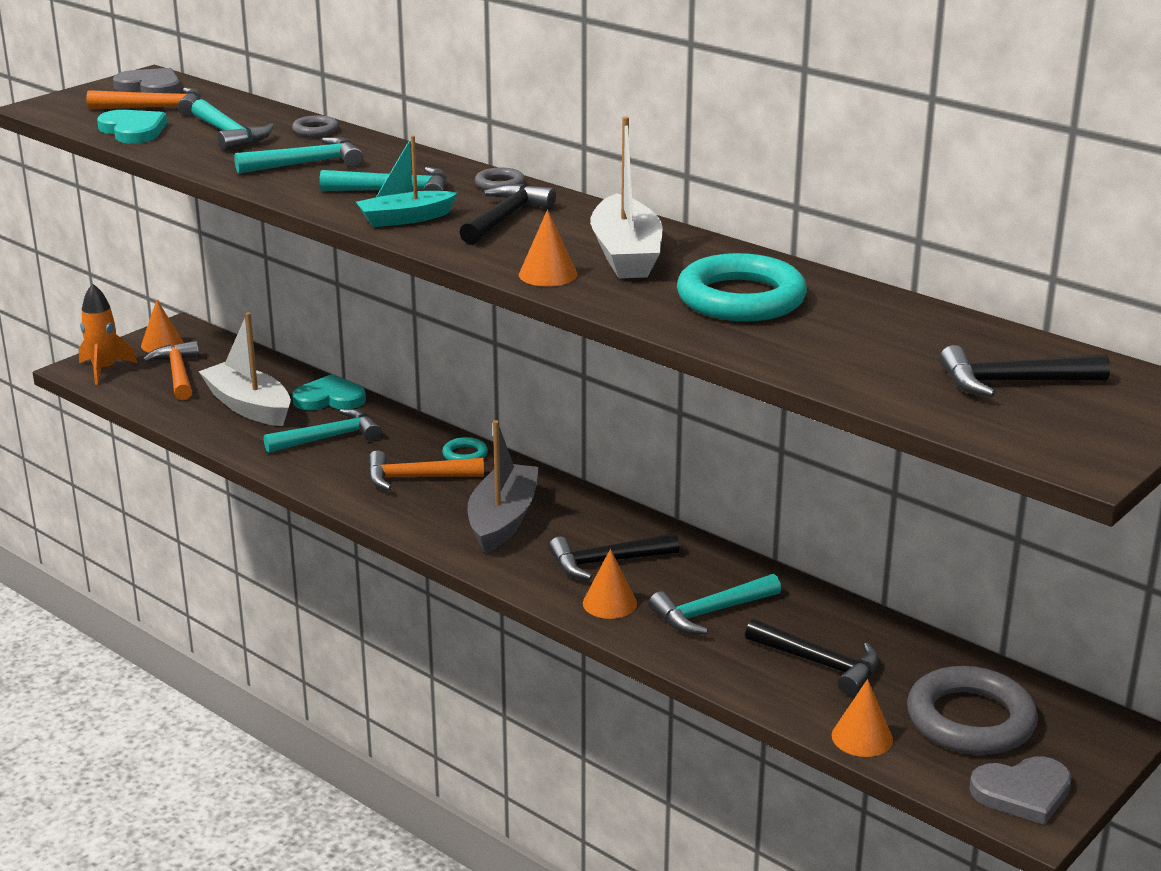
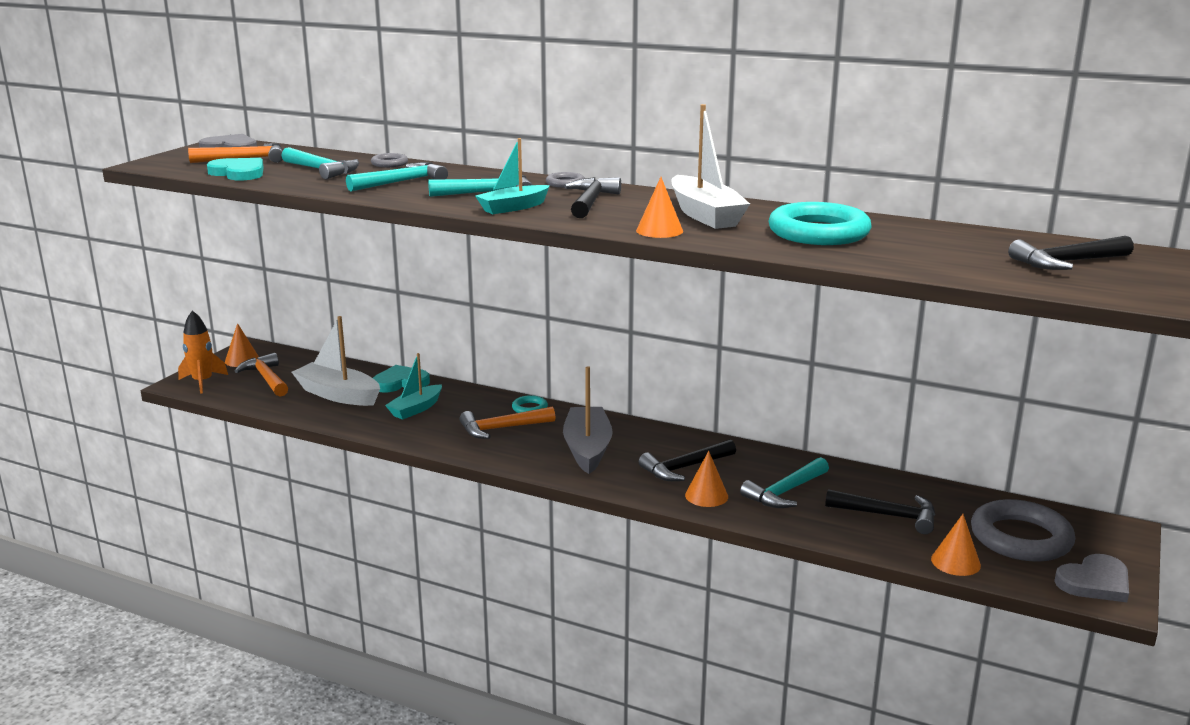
camera: 15 degrees left, 5 degrees down
turquoise hammer [264,409,381,453] -> turquoise boat [385,353,442,420]

